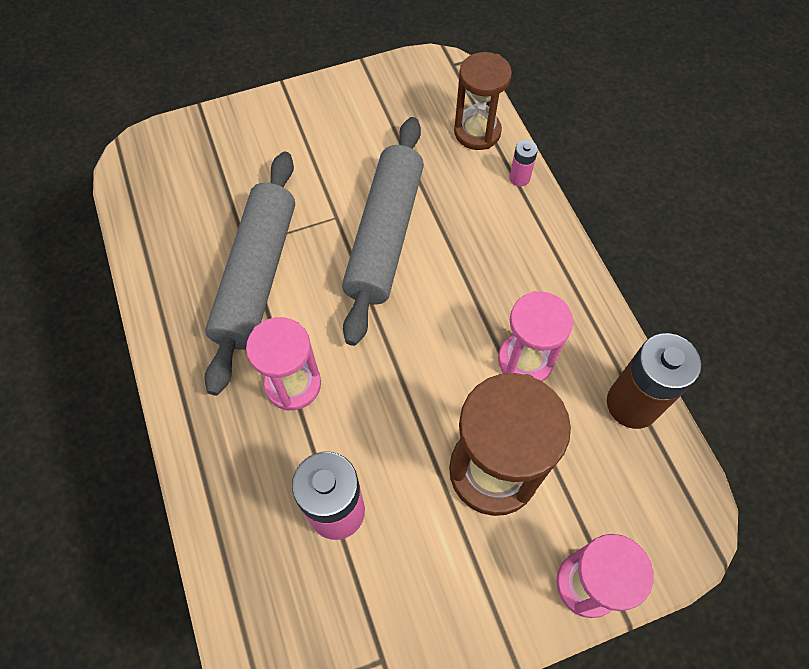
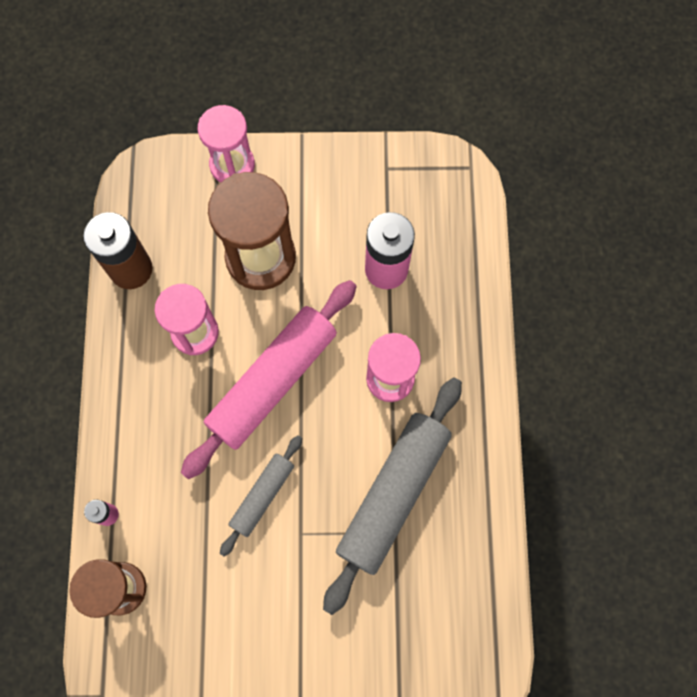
camera: 160 degrees left, 10 degrees up
grey rolling pin [342,117,424,346] -> grey rolling pin [220,435,302,557], size x0.53
none -> pink rolling pin [181,280,357,479]

